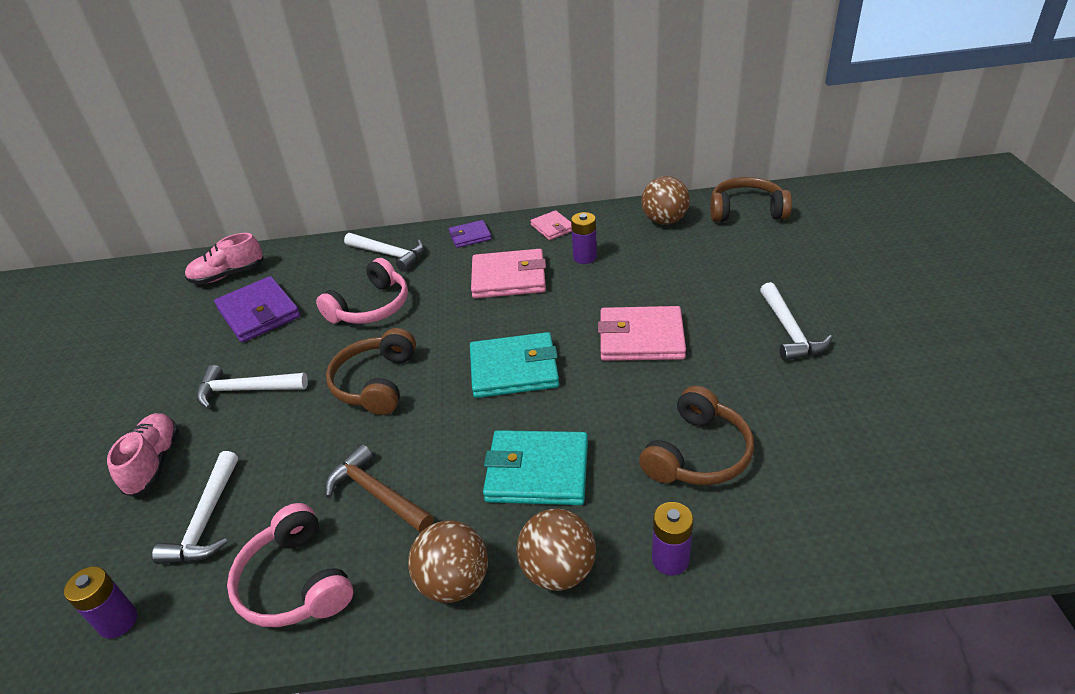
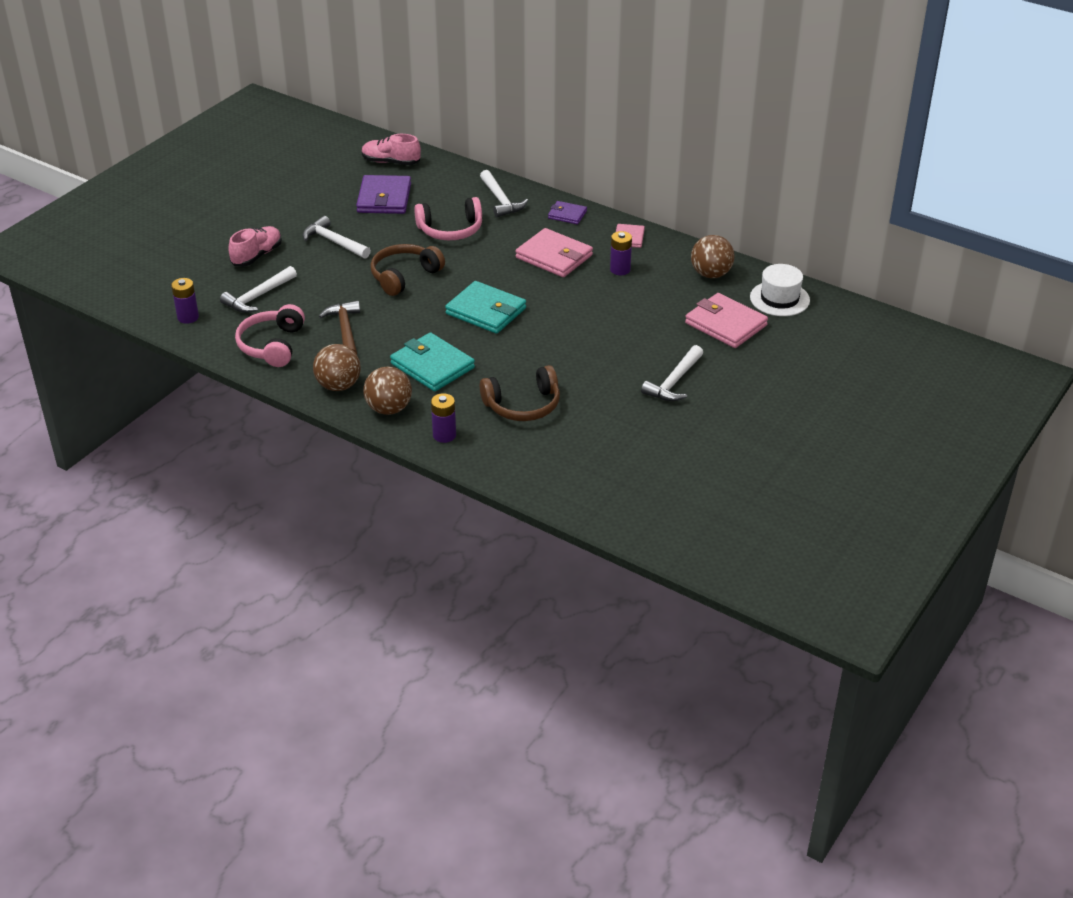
camera: 35 degrees right, 0 degrees up
pink wallet [598,306,686,361] -> pink wallet moved to [685,293,768,348]
brown headphones [710,177,792,222] -> white hat [750,264,810,316]

